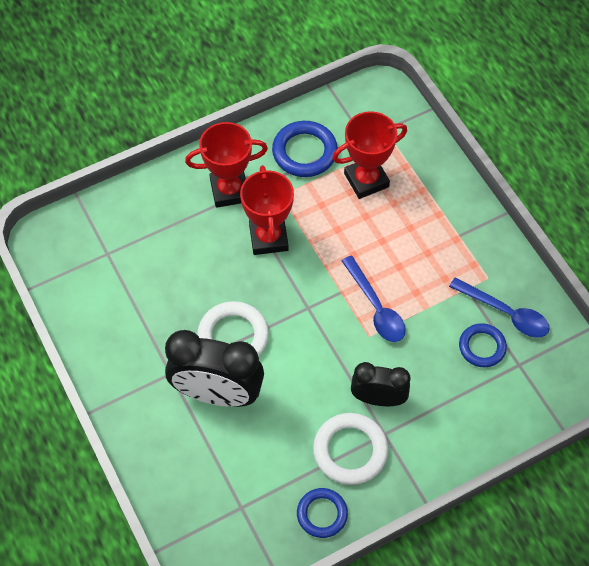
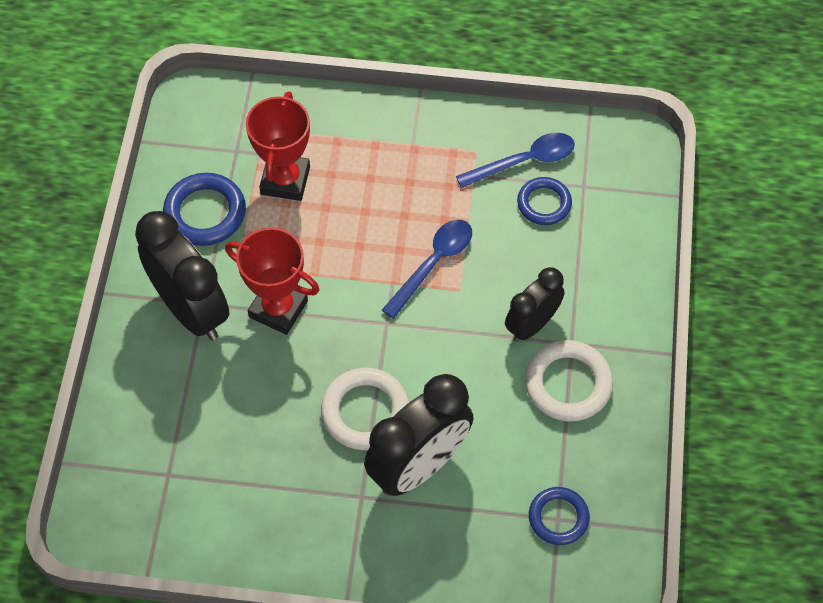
camera: 55 degrees left, 0 degrees up
red trophy [185,122,268,208] -> black clock [135,211,230,340]
blue ring [297,488,348,538] -> blue ring moved to [529,487,590,545]
blue spoon [341,255,406,342] -> blue spoon turned 60 degrees counterclockwise [382,220,472,319]

